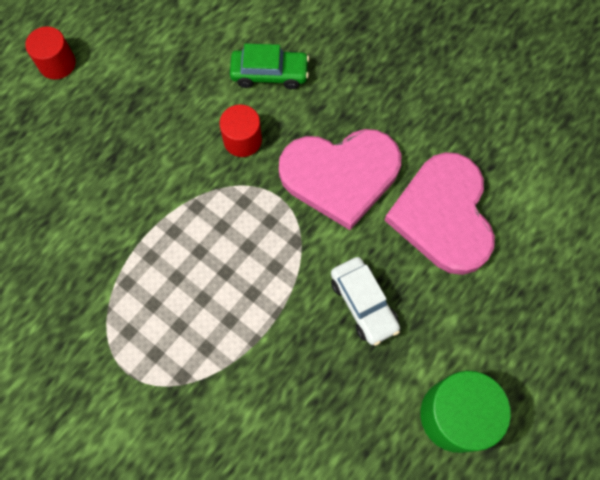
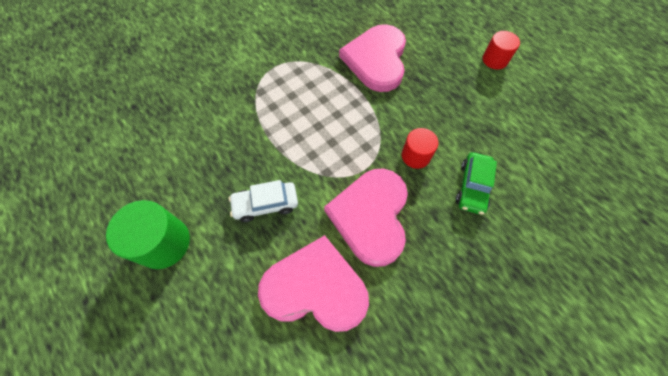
camera: 105 degrees right, 5 degrees down
none -> pink heart [339,24,406,92]

